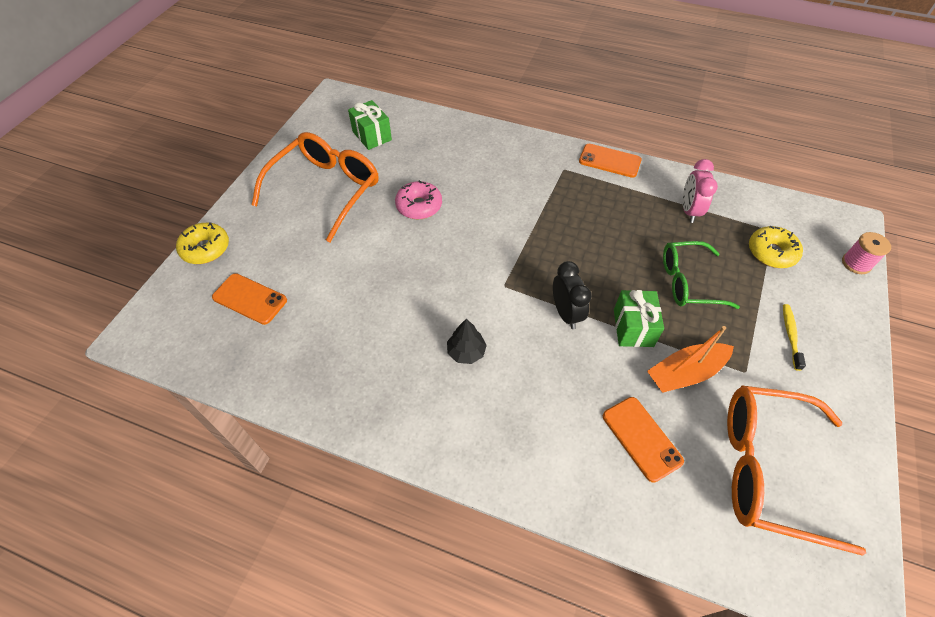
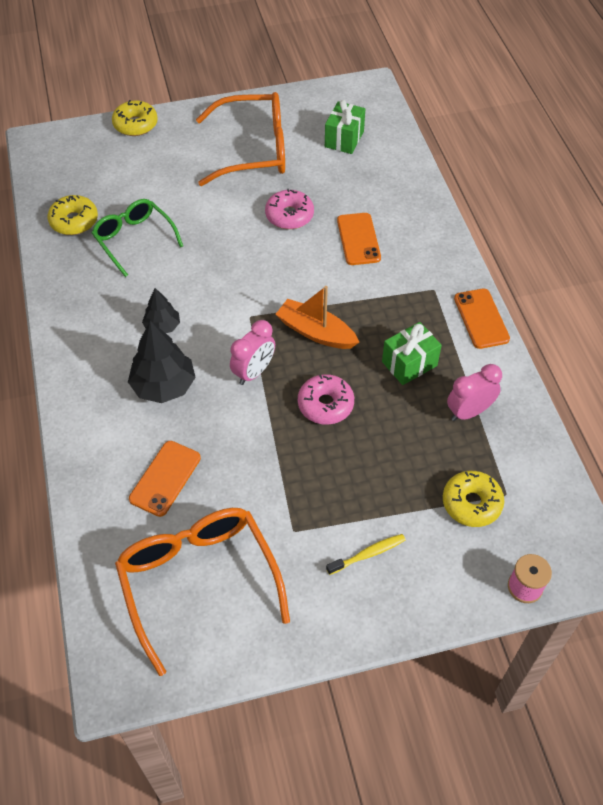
camera: 55 degrees right, 0 degrees up
orange phone [212,273,287,325] -> orange phone moved to [337,213,381,265]
black clock [553,261,592,329] -> pink clock [230,320,275,385]
green gift [614,290,664,347] -> green gift moved to [382,322,442,385]
orange boat [647,326,734,393] -> orange boat moved to [275,286,359,349]
green glasses [663,241,740,309] -> green glasses moved to [92,199,183,277]
none -> yellow donut [48,195,98,235]
none -> black tree [128,321,196,403]
none -> pink donut [298,374,354,425]

